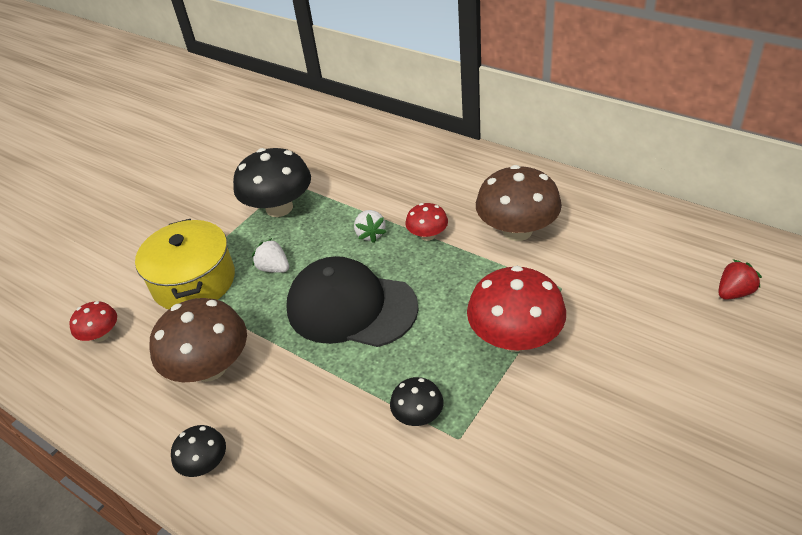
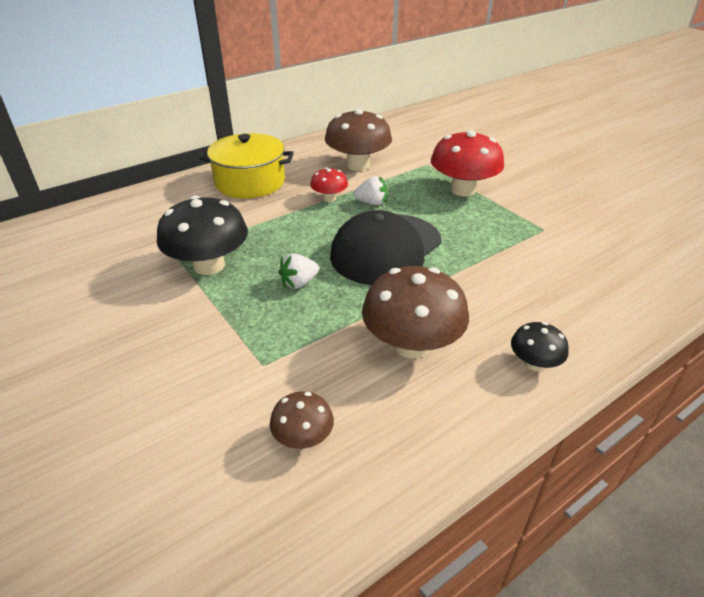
camera: 75 degrees left, 5 degrees down
red mushroom [69,301,117,342] -> brown mushroom [270,391,334,449]
yellow pot [135,219,235,309] -> yellow pot moved to [199,133,294,199]
white strawberry [354,210,386,243] -> white strawberry moved to [354,176,387,205]
black mushroom [390,377,443,426] -> none
red strawberry [718,259,762,300] -> none

